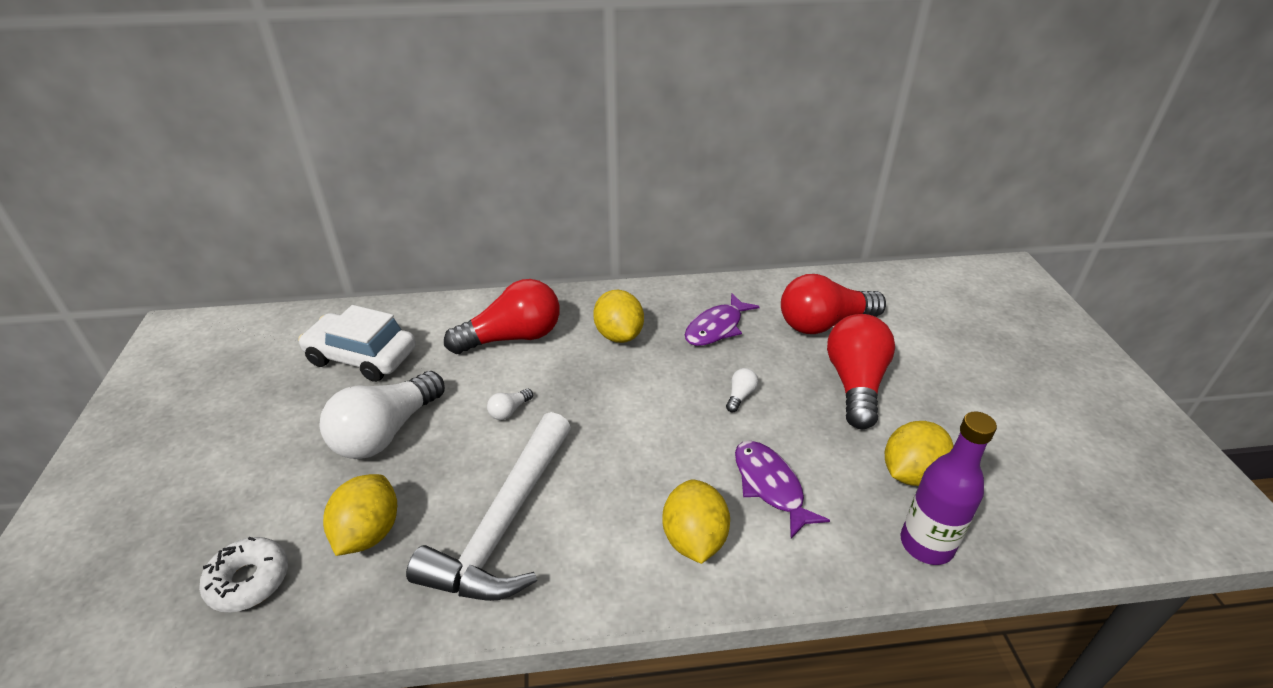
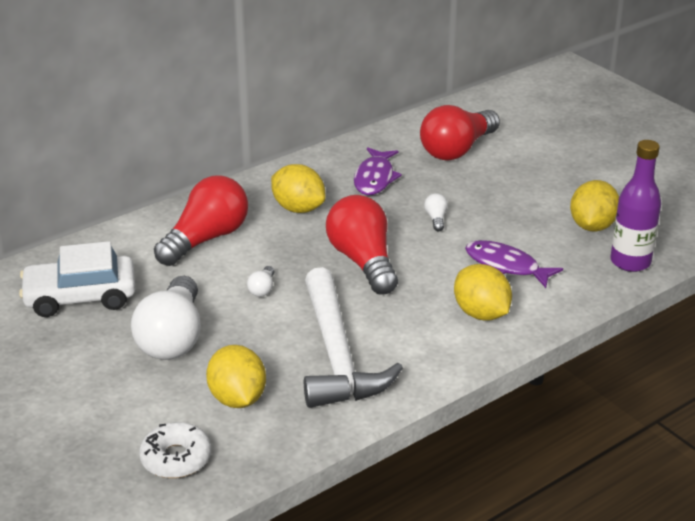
camera: 30 degrees left, 5 degrees down
red light bulb [827,314,895,429] -> red light bulb moved to [326,195,398,295]

